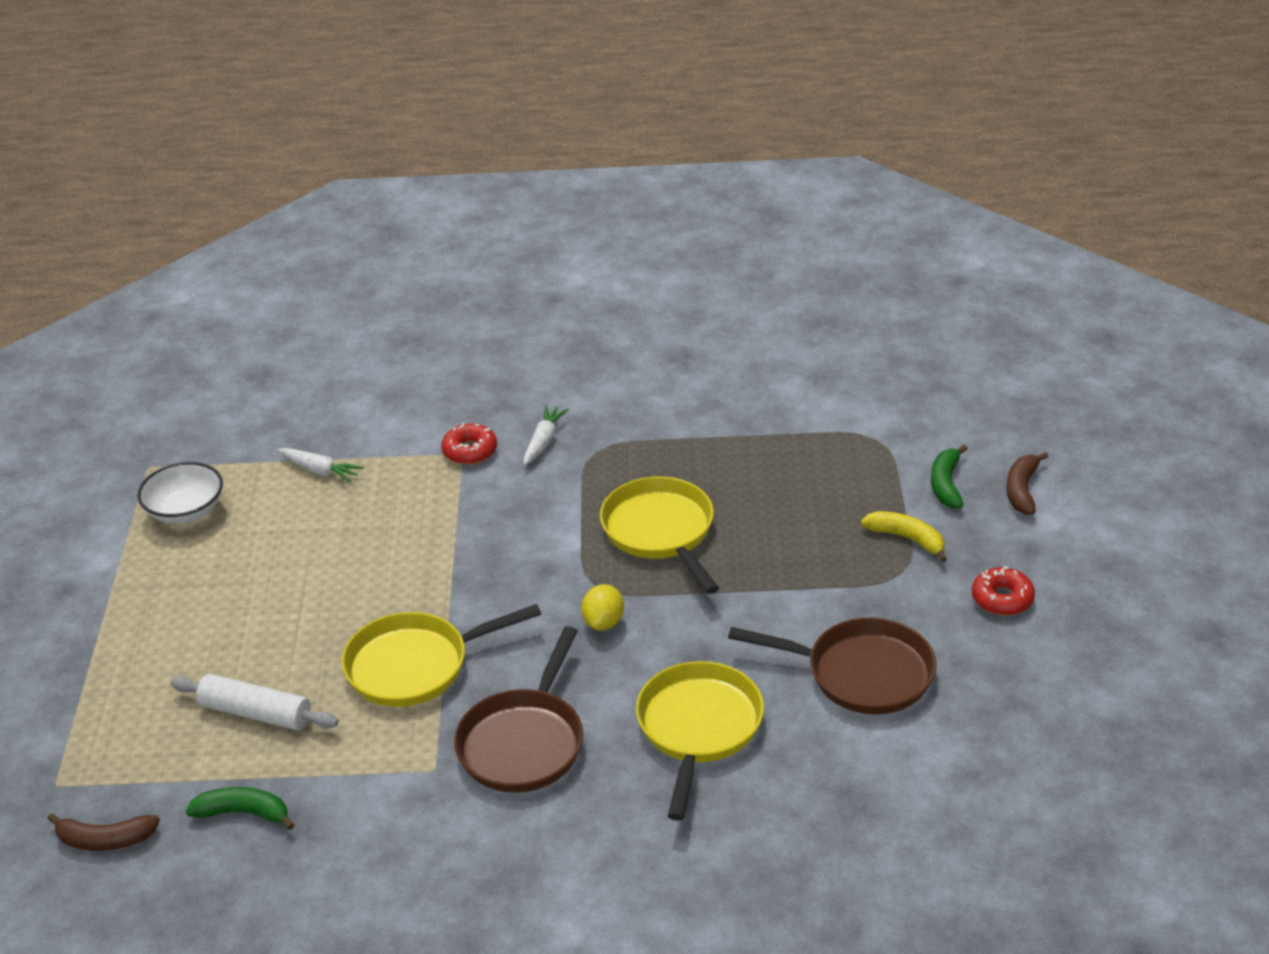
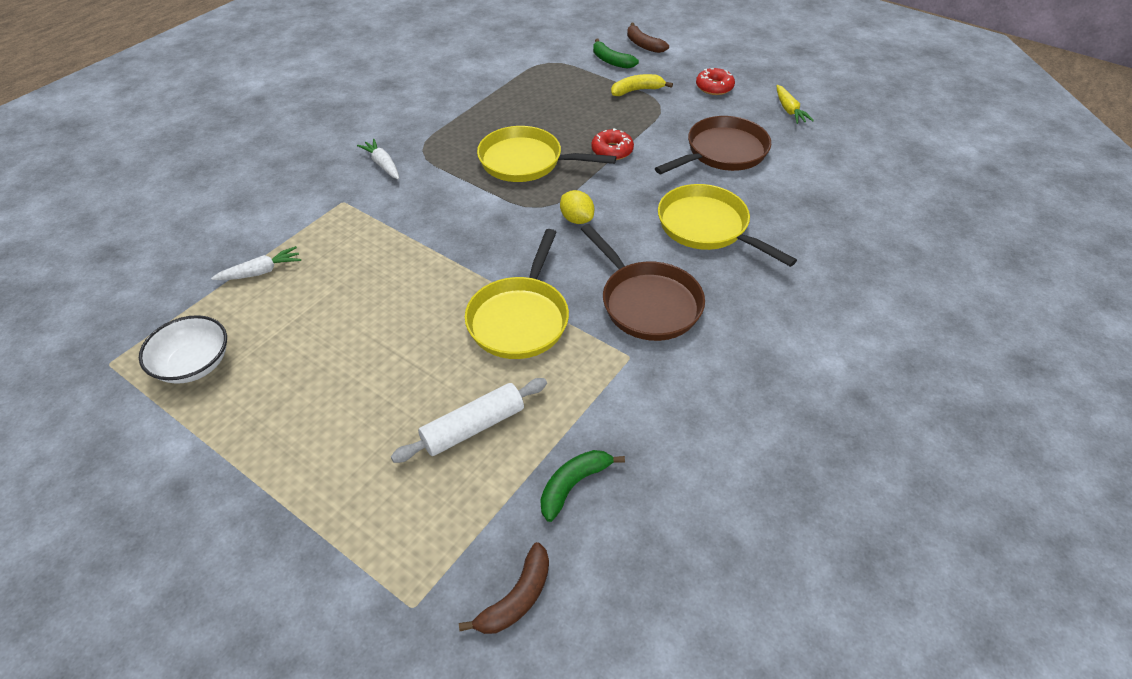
camera: 55 degrees left, 10 degrees up
red donut [441,423,497,465] -> red donut moved to [591,128,634,160]
none -> yellow carrot [777,85,814,124]

